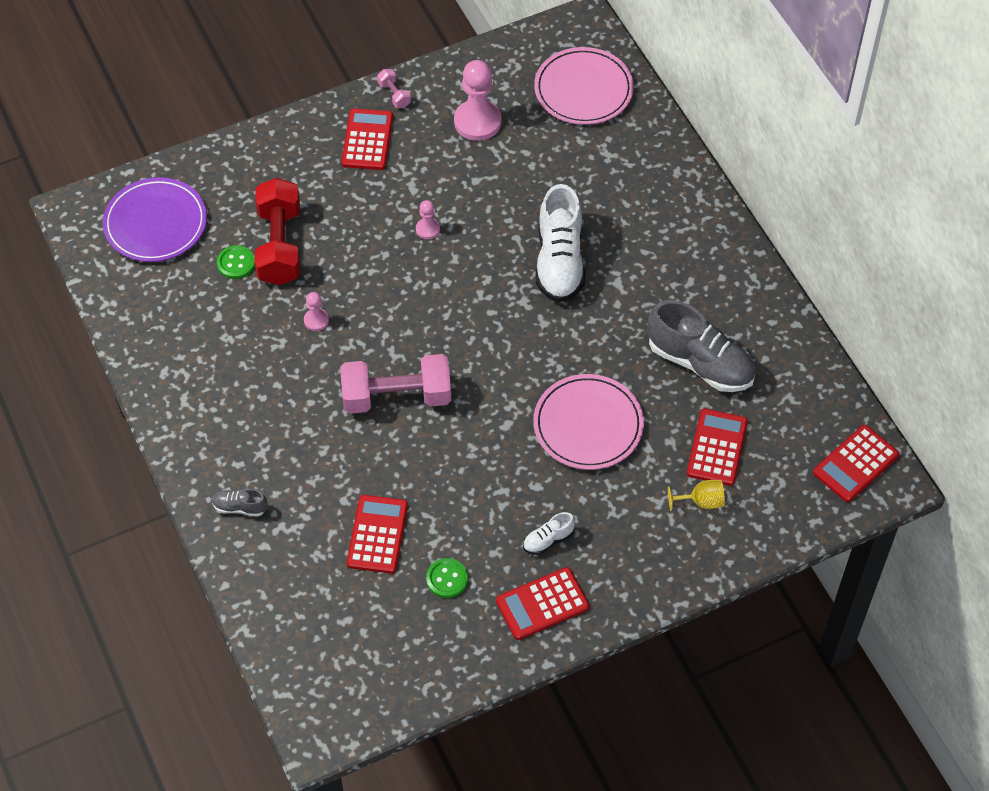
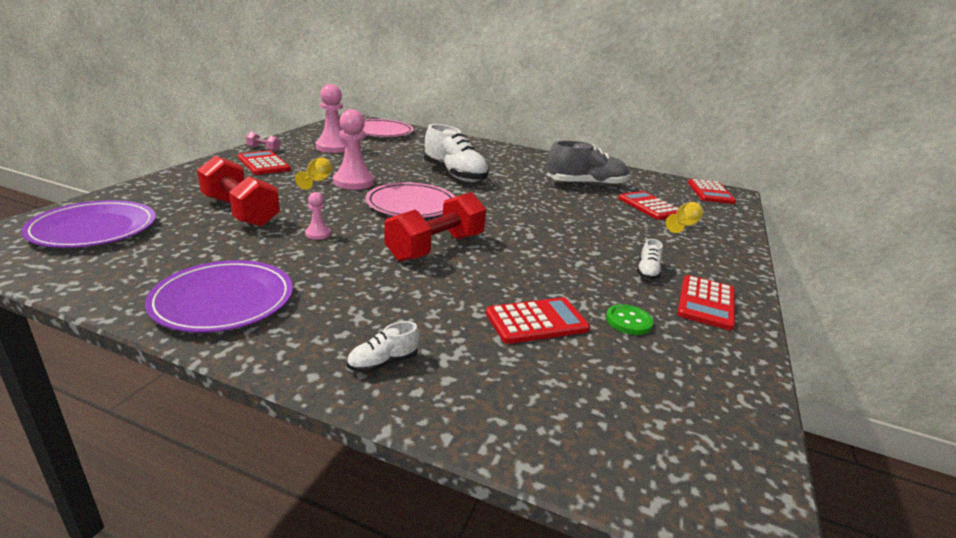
camera: 45 degrees left, 30 degrees down
grey shoe [212,489,267,517] -> white shoe [347,321,420,373]
green button [217,245,255,279] -> none
pink dumbbell [340,354,451,414] -> red dumbbell [385,192,486,262]
red calculator [347,495,408,573] -> red calculator turned 105 degrees clockwise [486,297,590,344]
pink pawn [416,200,440,239] -> pink pawn [333,109,374,190], size x2.03
pink plate [533,374,644,470] -> pink plate moved to [366,183,455,218]
none -> purple plate [145,260,293,333]
none -> yellow goblet [295,157,332,190]

